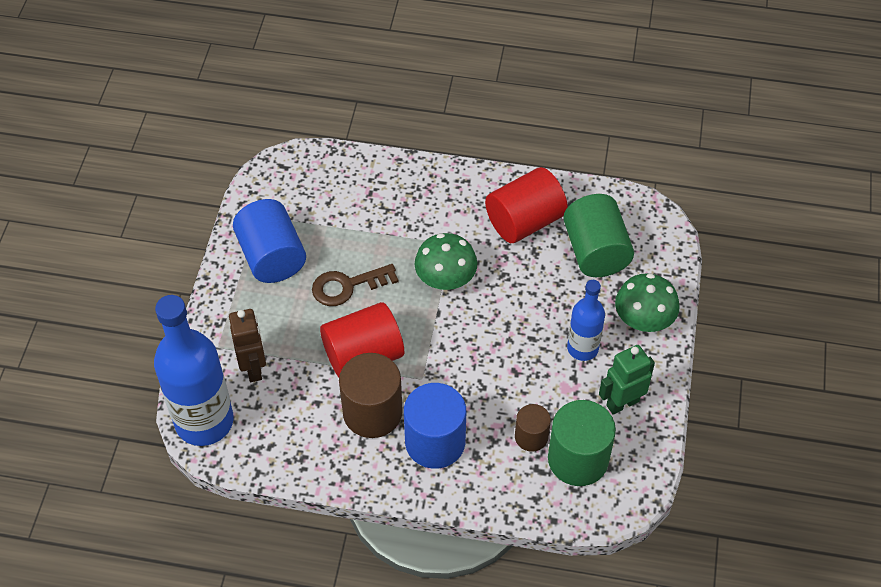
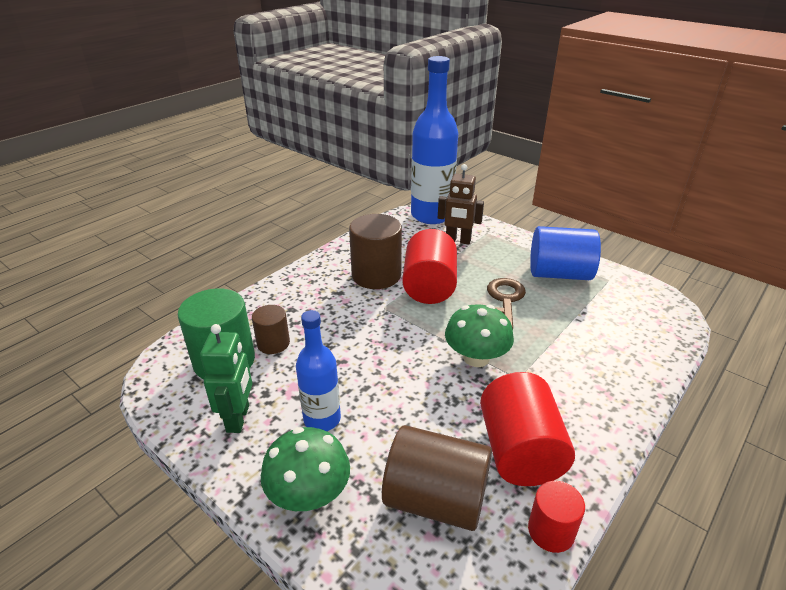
camera: 120 degrees right, 20 degrees down
blue cylinder [404,383,466,469] -> none
green cylinder [563,194,634,277] -> brown cylinder [382,425,492,531]
none -> red cylinder [528,481,585,553]

